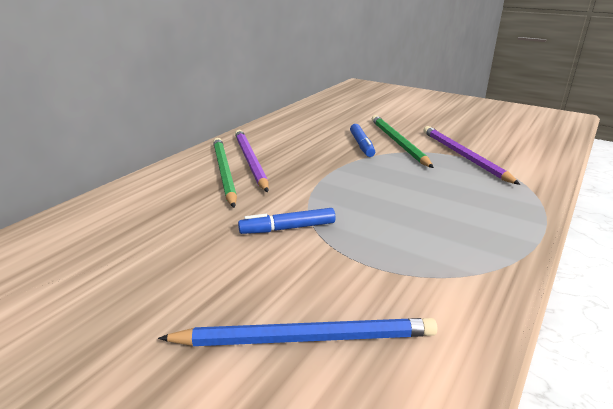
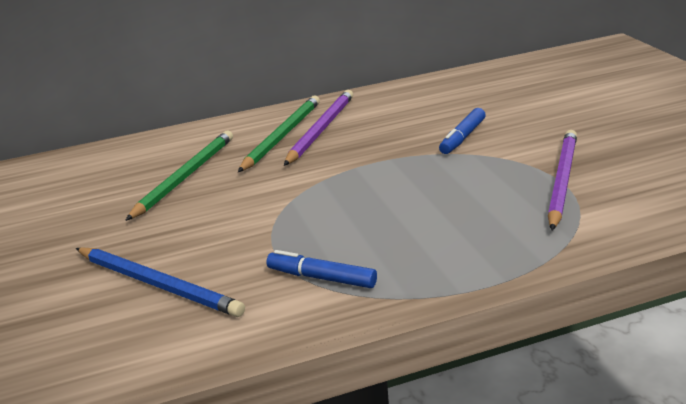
camera: 40 degrees right, 0 degrees up
blue marker [238,208,336,234] -> blue marker moved to [266,250,377,288]
green pencil [372,115,434,168] -> green pencil moved to [125,131,233,221]

